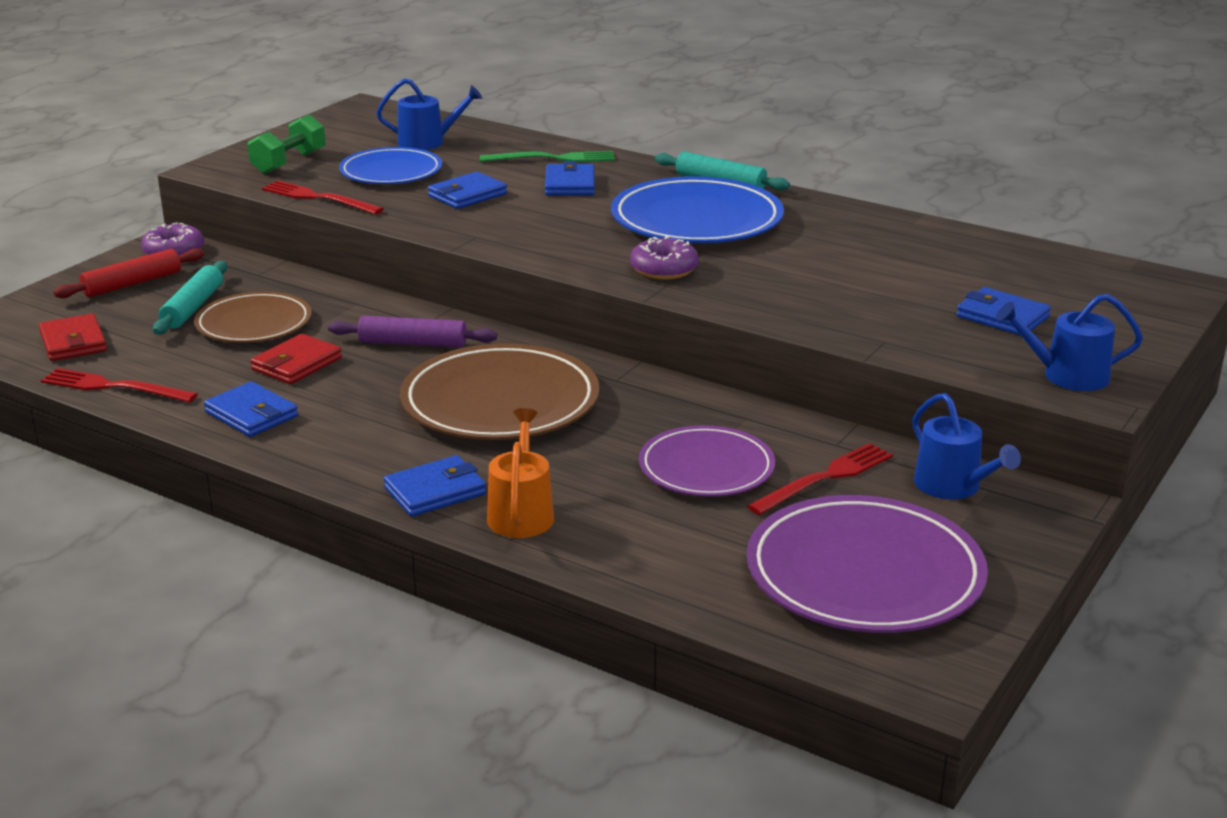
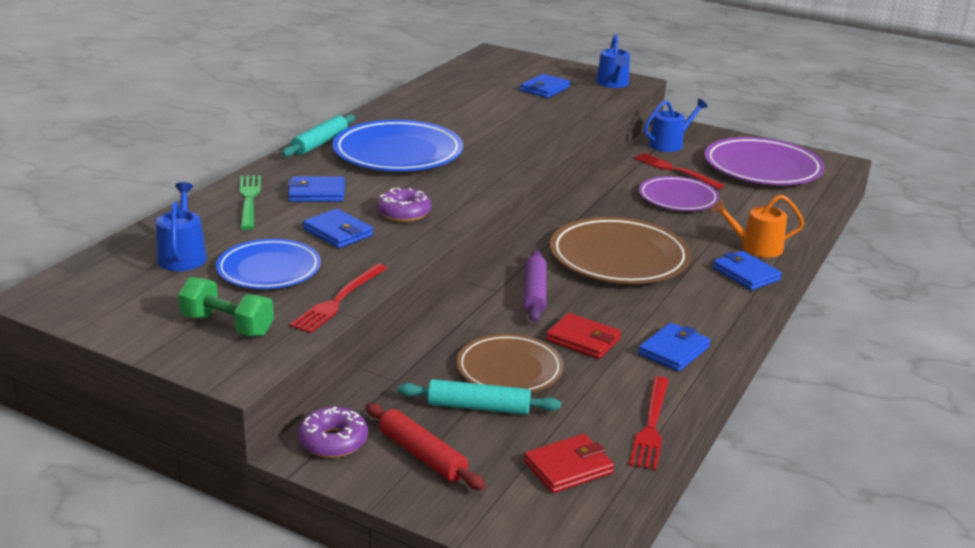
camera: 95 degrees left, 0 degrees up
purple donut [630,236,699,279] -> purple donut moved to [377,188,431,222]

